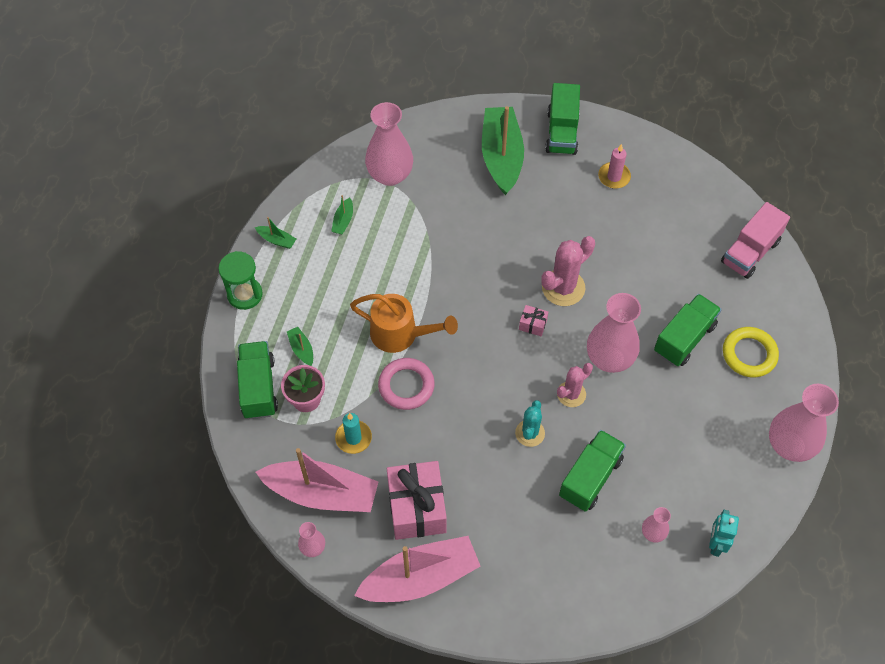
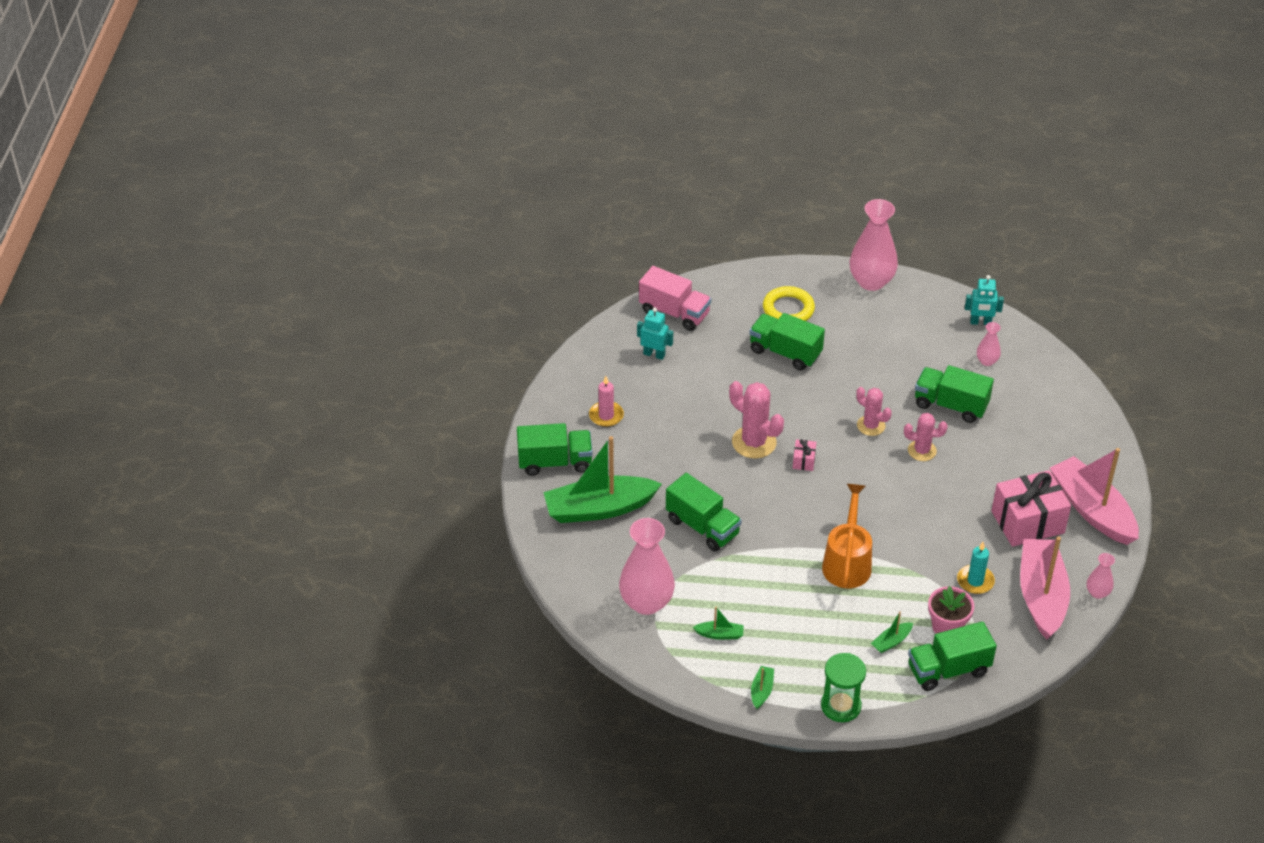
camera: 100 degrees left, 15 degrees down
pink ring [378,358,435,410] -> none
turquoise cactus [515,400,545,447] -> pink cactus [904,413,947,461]
pink vase [587,293,641,373] -> none
none -> turquoise robot [637,307,673,360]
none -> green truck [666,473,742,552]

